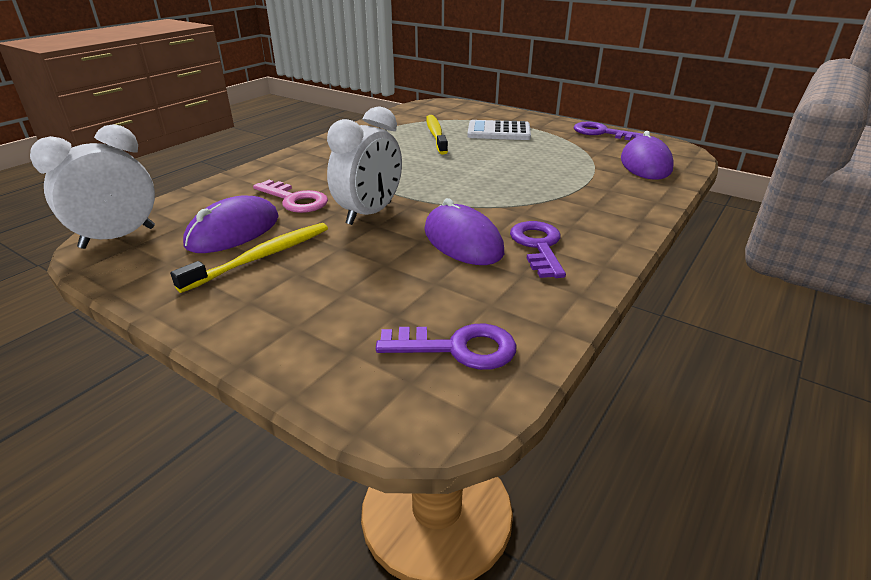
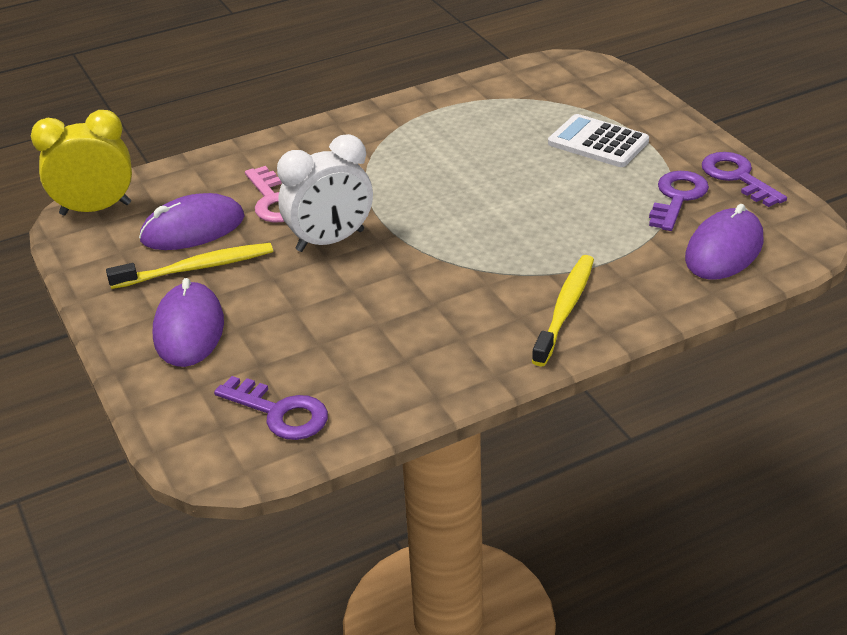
camera: 30 degrees right, 5 degrees up
white clock [30,124,155,249] -> yellow clock [31,110,132,215]
purple mouse [424,198,504,265] -> purple mouse moved to [153,278,224,367]
yellow toothbrush [426,115,448,154] -> yellow toothbrush moved to [532,255,594,366]
purple key [510,221,566,278] -> purple key moved to [649,171,709,231]

